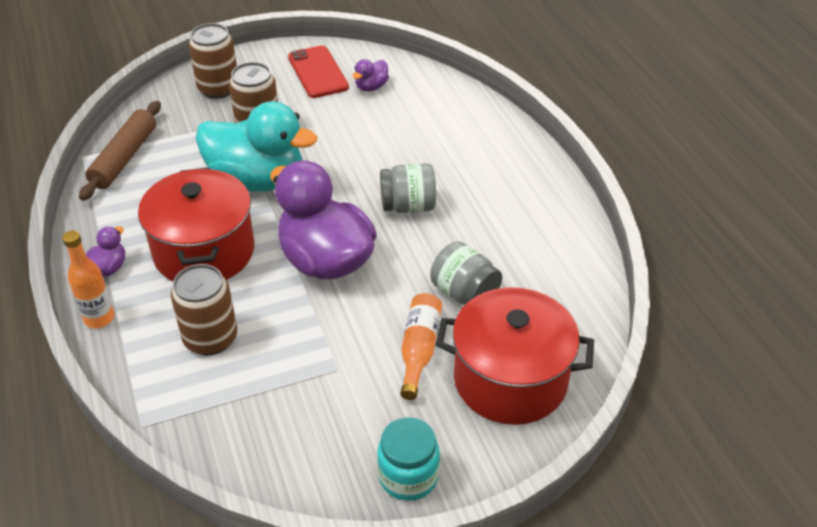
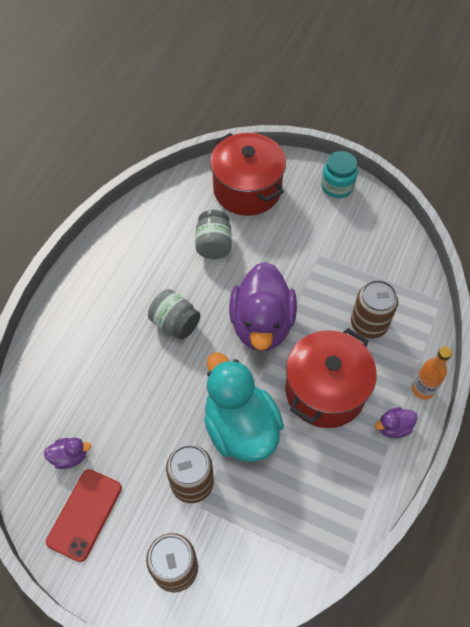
camera: 135 degrees left, 15 degrees up
brown rolling pin [79,101,161,201] -> none
orange bottle [400,293,442,400] -> none

